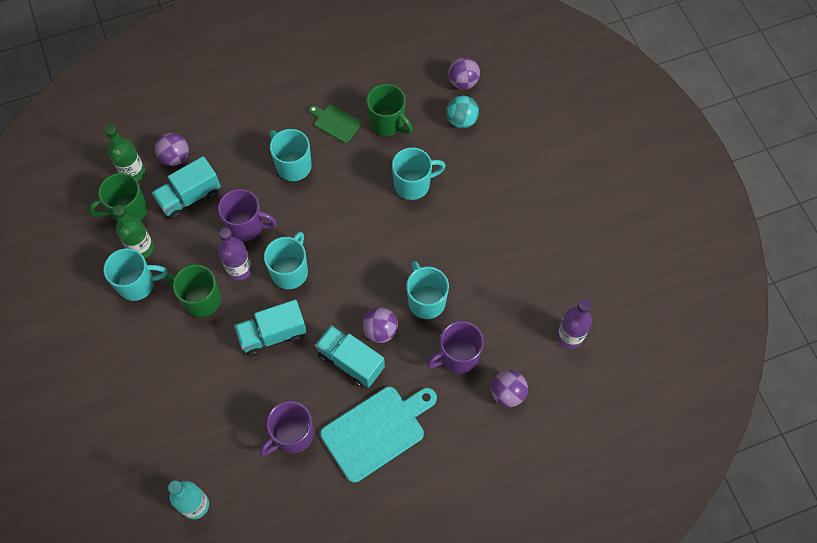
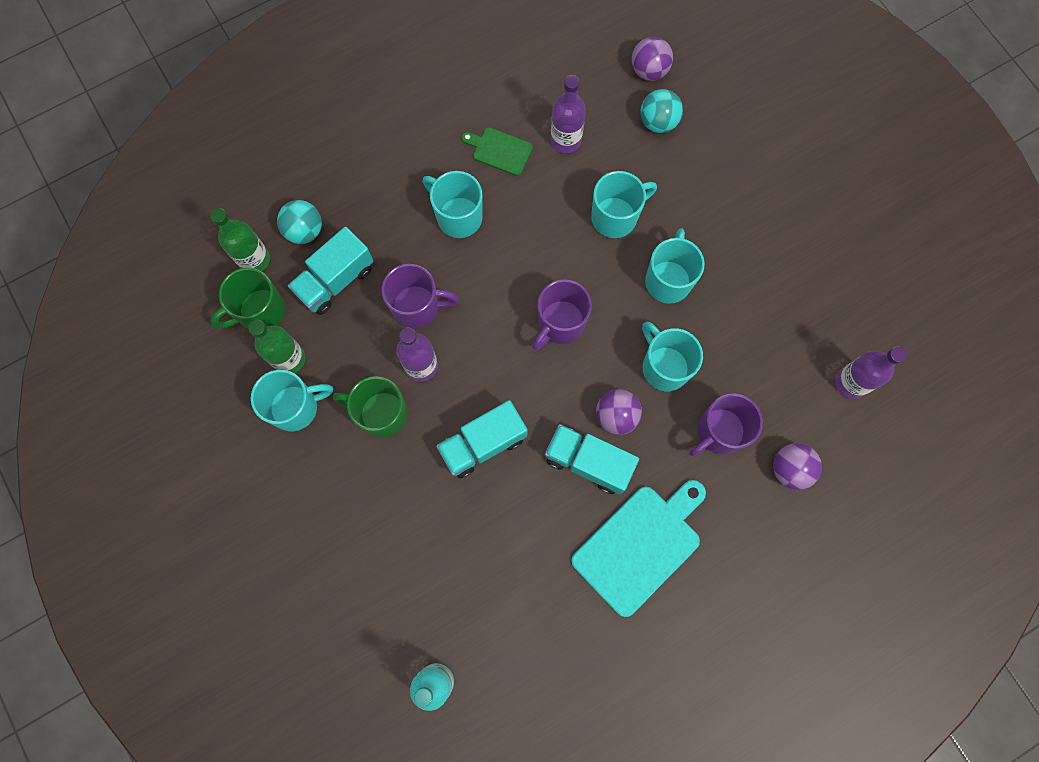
camera: 10 degrees left, 10 degrees up
purple ball [155,133,189,166] -> turquoise ball [277,200,322,244]
purple mug [260,401,314,456] -> purple mug moved to [532,279,592,351]
turquoise mug [264,232,308,289] -> turquoise mug moved to [645,228,705,304]
green mug [367,84,413,136] -> purple bottle [551,75,586,153]

